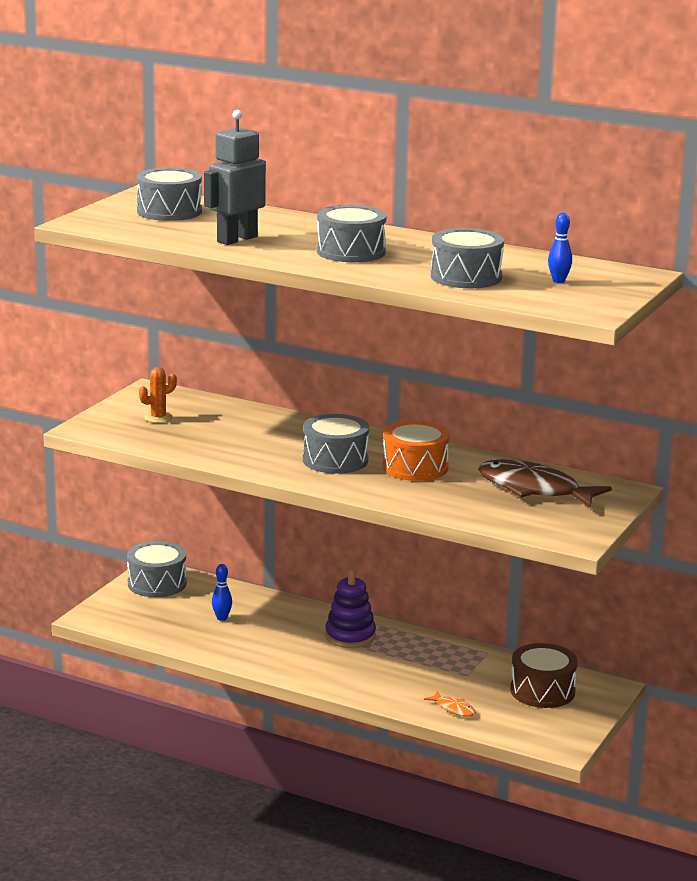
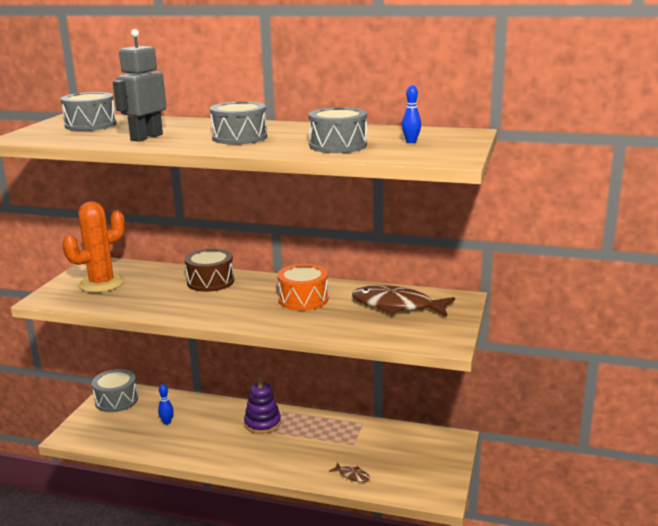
camera: 10 degrees left, 0 degrees up
orange cactus [139,367,177,423] -> orange cactus [62,201,125,293], size x2.13
grey drum [303,414,369,474] -> none
orange fish [424,691,475,717] -> brown fish [329,462,370,482]
brown drum [510,643,578,708] -> brown drum moved to [184,248,234,292]

